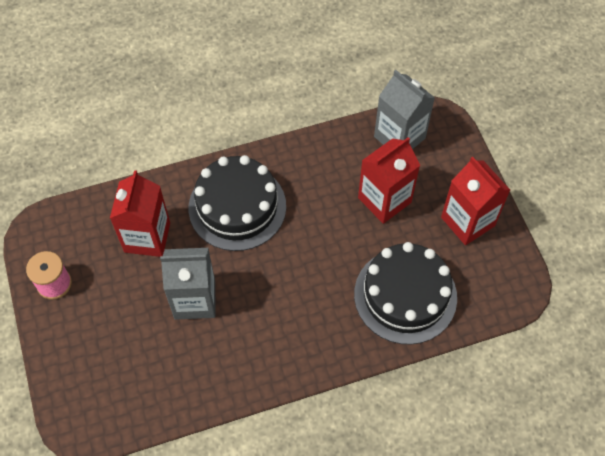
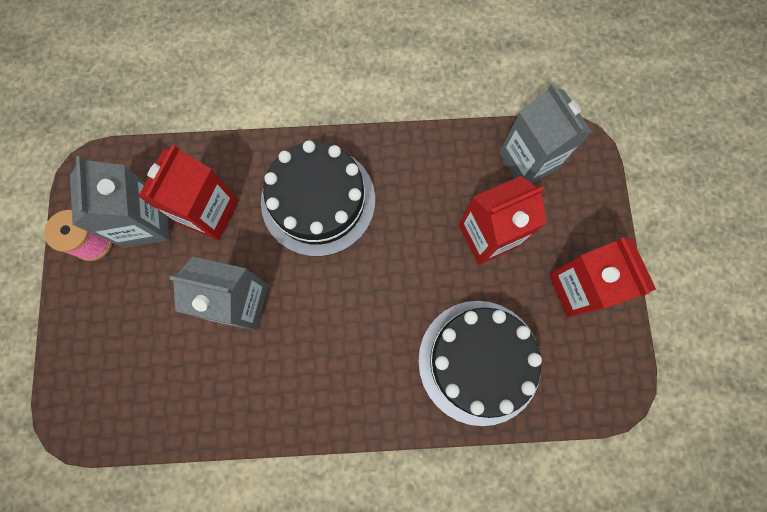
camera: 15 degrees right, 15 degrees up
none -> grey carton [70,156,169,248]

